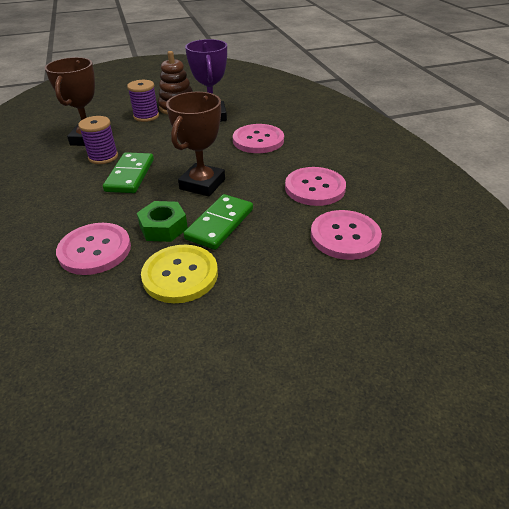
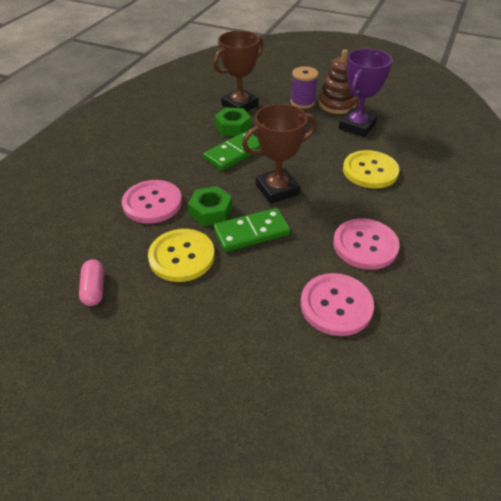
camera: 40 degrees right, 5 degrees up
purple spool [78,116,118,164] -> green nut [215,108,251,136]
pink button [233,124,284,153] -> yellow button [343,150,399,189]
none -> pink capsule [79,259,104,306]

